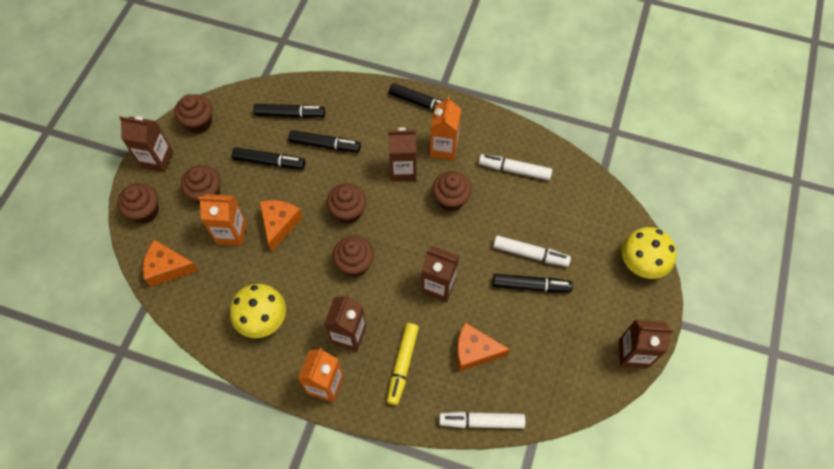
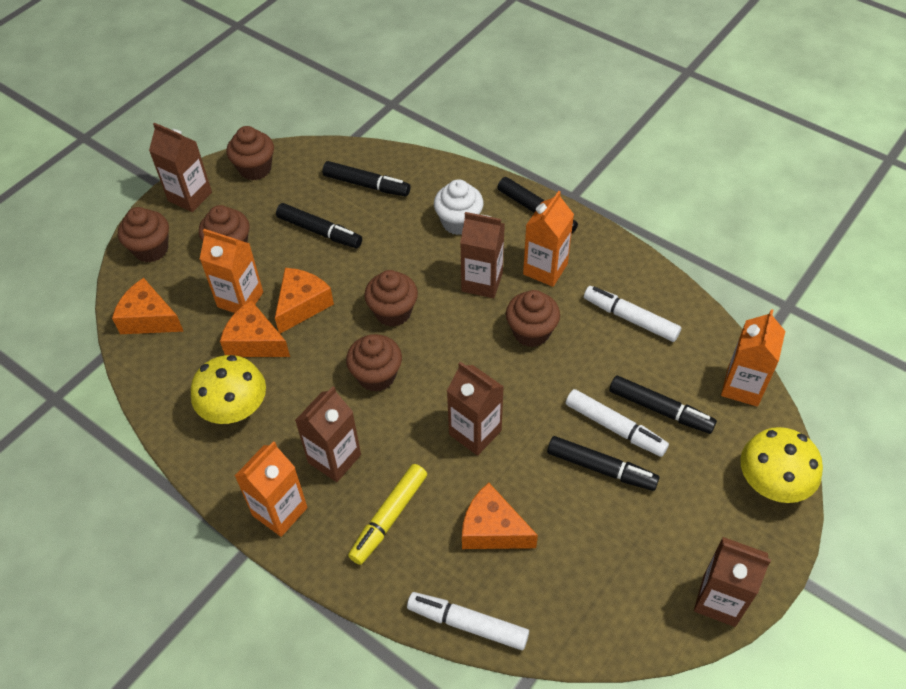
camera: 20 degrees right, 10 degrees down
black marker [289,130,361,152] -> black marker moved to [609,375,717,434]
none -> orange cheese [220,300,290,357]
none -> white cupcake [434,179,484,235]
none -> orange carton [721,309,785,406]

